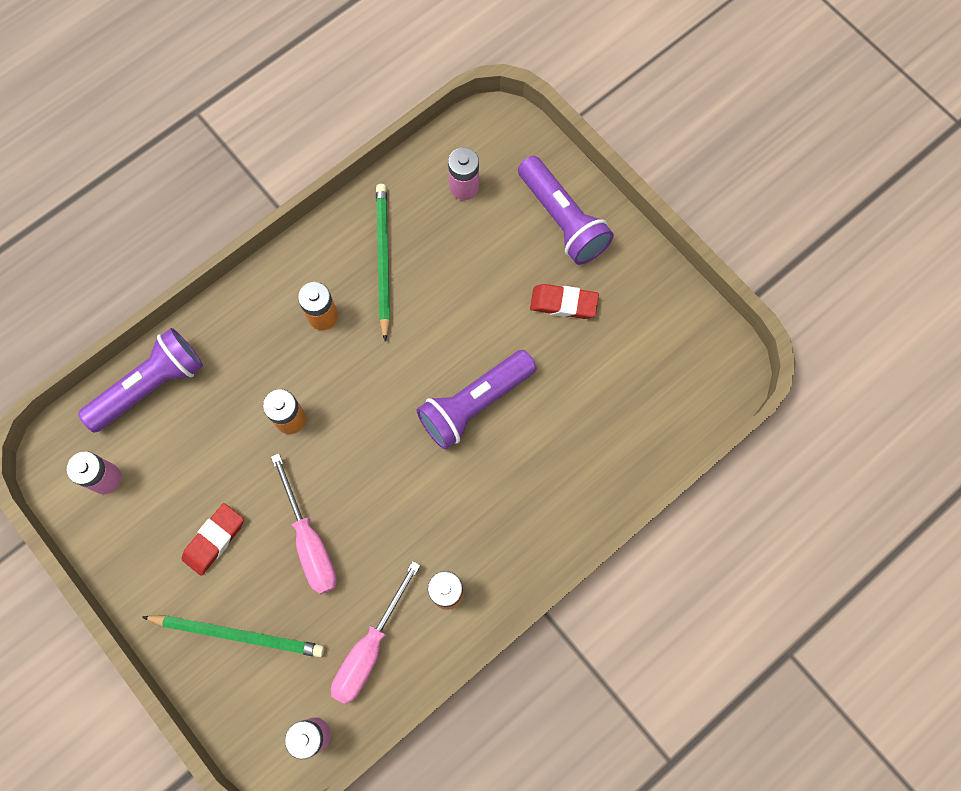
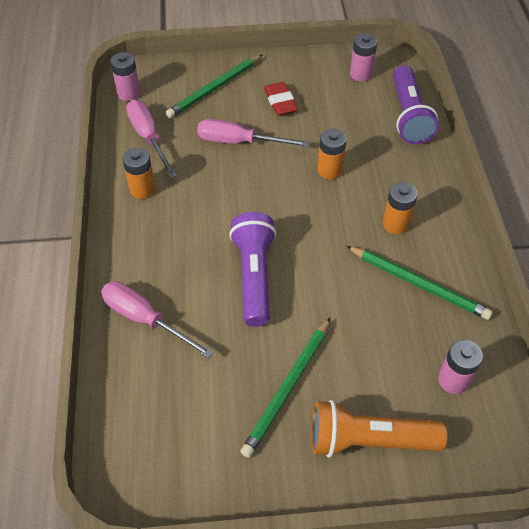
camera: 125 degrees right, 20 degrees down
purple flashlight [518,156,614,265] -> orange flashlight [312,400,447,458]
red eraser [530,284,599,319] -> green pencil [241,317,331,458]
none -> pink screwdriver [101,281,214,358]

